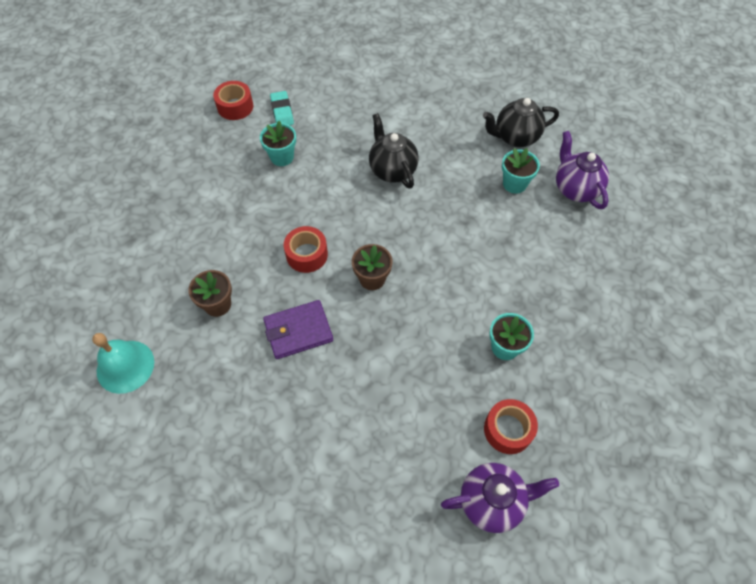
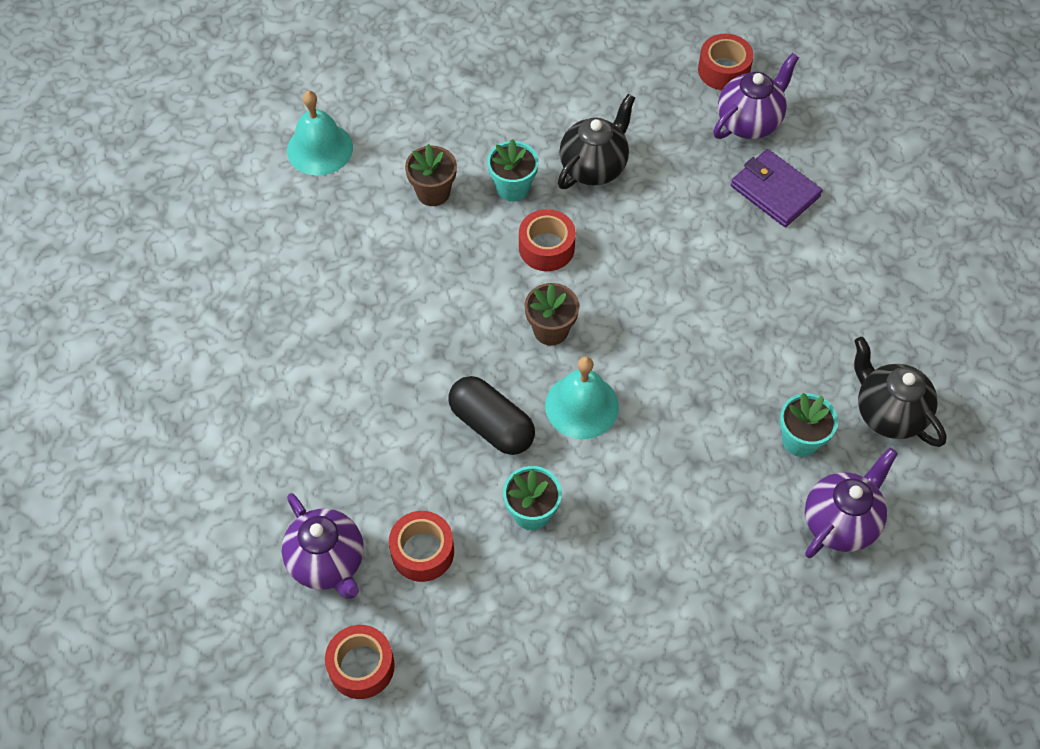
camera: 65 degrees right, 0 degrees up
turquoise flower pot [260,121,296,166] -> turquoise flower pot moved to [487,139,539,202]
purple wallet [263,300,333,359] -> purple wallet moved to [731,149,822,227]
turquoise eraser [270,91,294,125] -> purple teapot [713,53,799,139]
black teapot [369,113,419,189] -> black teapot moved to [558,94,635,189]
none -> red tape [325,625,395,699]
none -> black capsule [448,376,535,455]
none -> turquoise bell [545,356,619,439]

